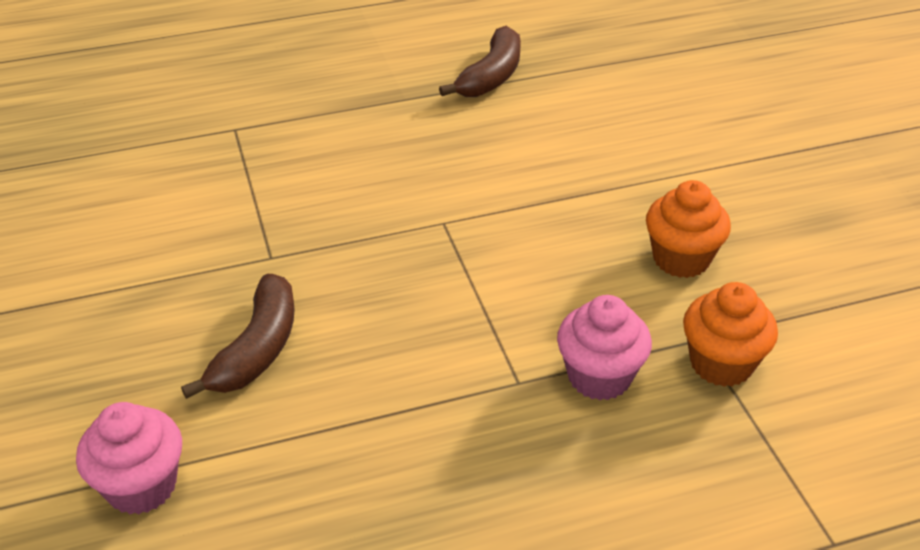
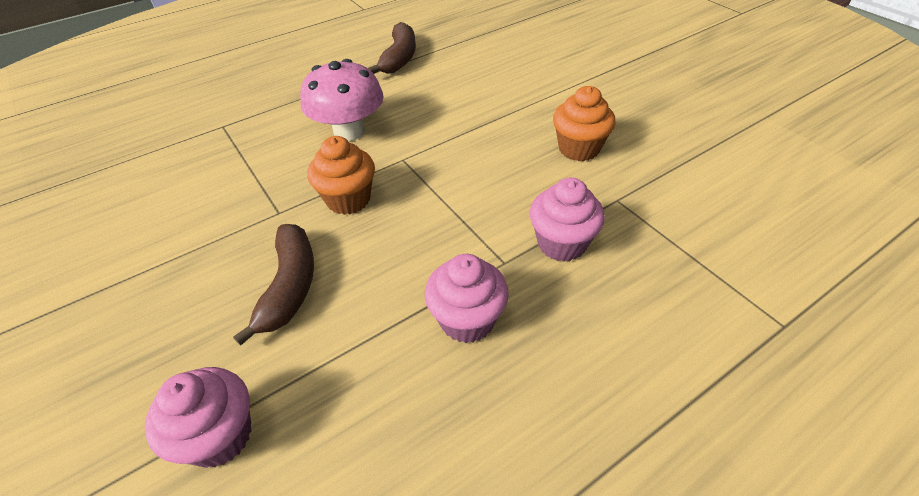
camera: 15 degrees left, 5 degrees up
orange cupcake [683,282,778,387] -> orange cupcake moved to [308,136,375,215]
none -> pink mushroom [300,59,384,141]
none -> pink cupcake [425,254,509,343]

